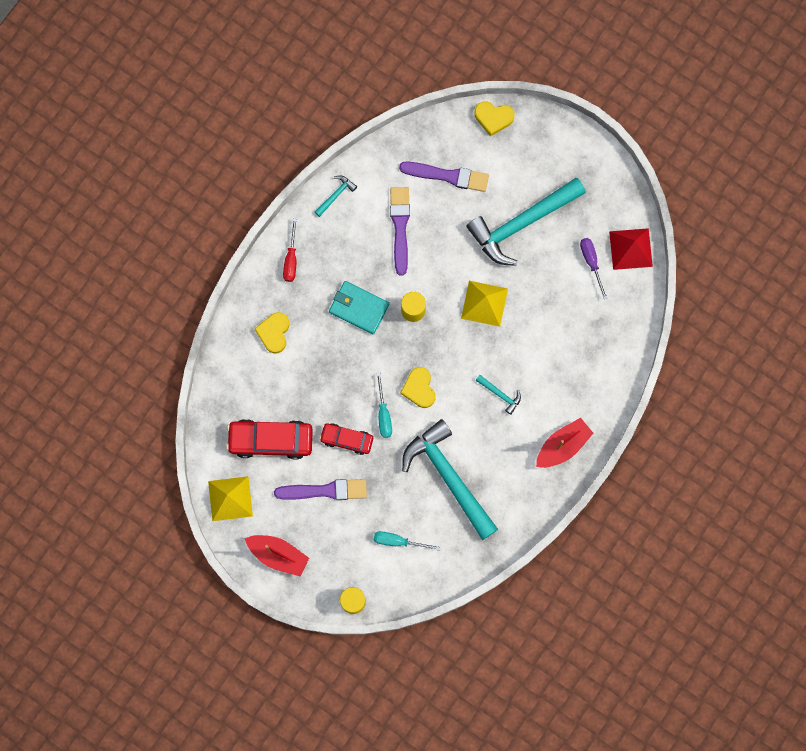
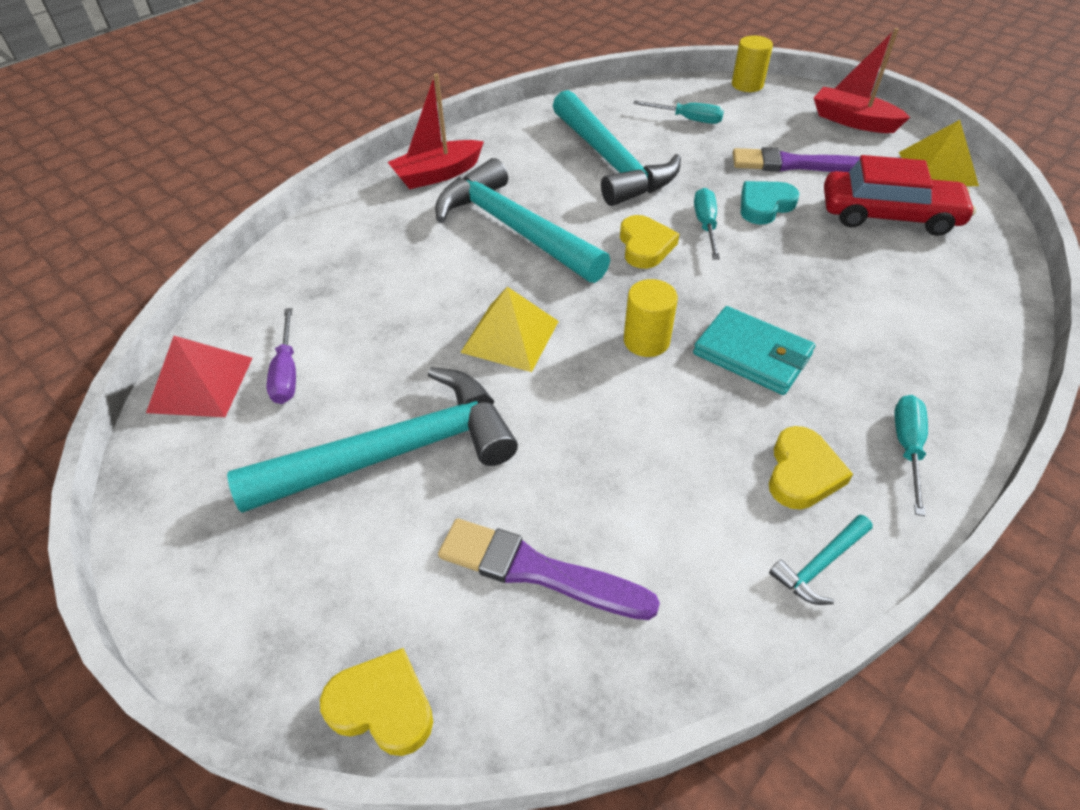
camera: 170 degrees left, 30 degrees down
yellow heart [254,312,290,353] -> yellow heart moved to [769,426,853,509]
red screwdriver [283,218,297,282] -> turquoise screwdriver [895,395,928,516]
red car [319,423,373,455] -> turquoise heart [741,181,800,224]
purple brush [390,187,410,276] -> none
turquoise hammer [475,375,521,415] -> turquoise hammer [435,158,610,283], size x2.48

